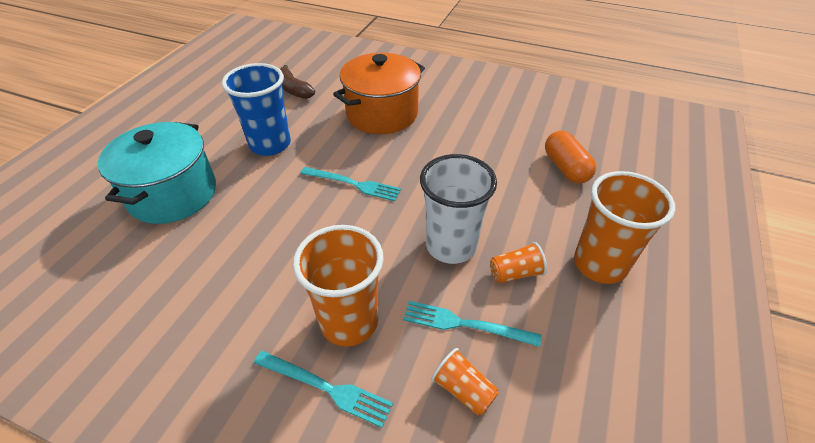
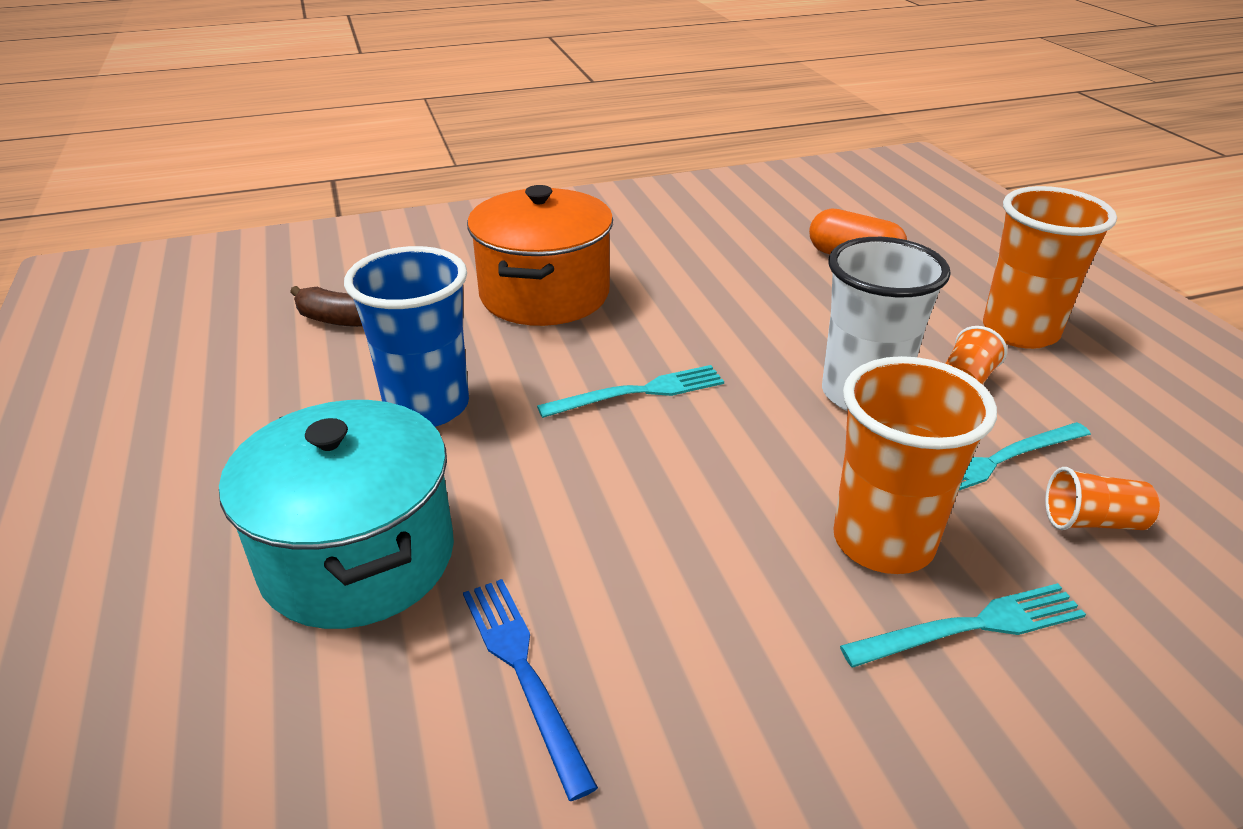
camera: 40 degrees left, 10 degrees down
none -> blue fork [463,579,598,801]

